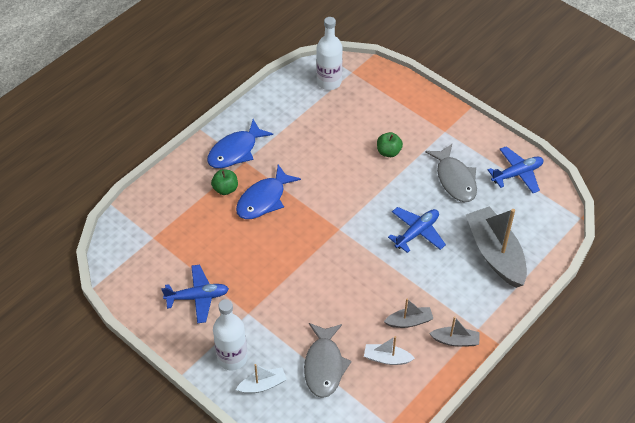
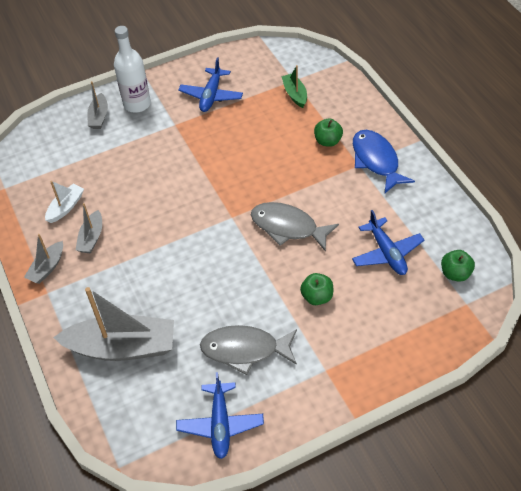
camera: 115 degrees right, 0 degrees up
blue fish [236,165,301,219] -> none
white boat [236,364,287,394] -> grey boat [87,81,108,129]
grey fish [304,323,352,398] -> grey fish moved to [251,202,339,252]
white bottle [316,17,343,90] -> green apple [441,250,475,282]
blue plane [388,207,446,253] -> blue plane moved to [352,210,424,275]
none -> green boat [281,65,307,108]

